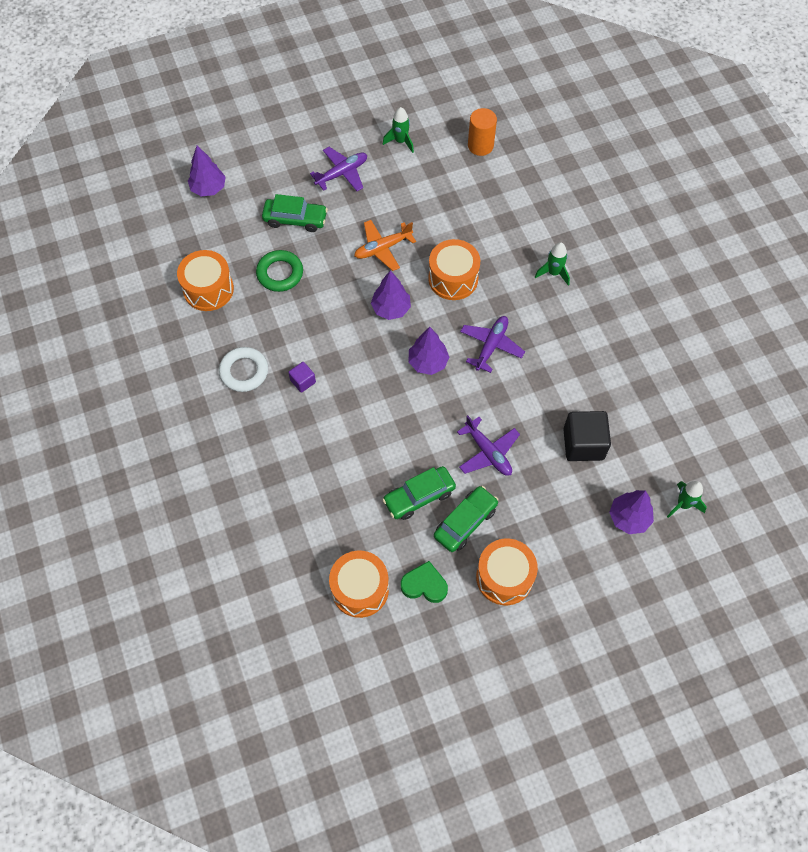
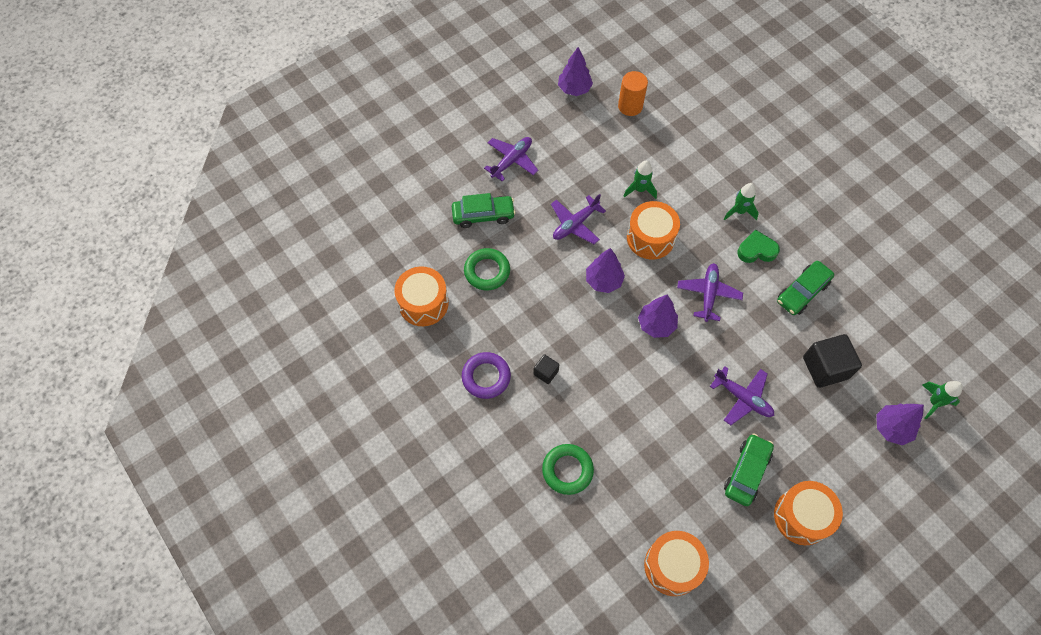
camera: 15 degrees left, 0 degrees up
purple tree [188,146,226,197] -> purple tree moved to [558,47,593,96]
white ring [219,347,268,392] -> purple ring [462,352,511,399]
purple cube [288,362,316,393] -> black cube [533,354,559,384]
orange plane [354,220,416,271] -> purple plane [551,194,606,244]
green car [382,466,456,520] -> green car moved to [777,261,834,315]
green rocket [383,107,414,153] -> green rocket moved to [624,161,657,199]
green heart [401,561,448,603] -> green heart moved to [737,229,780,263]
none -> green ring [542,444,594,495]

